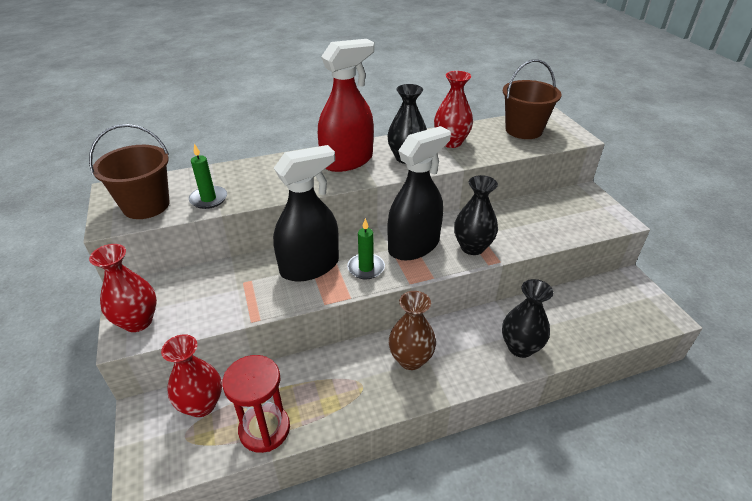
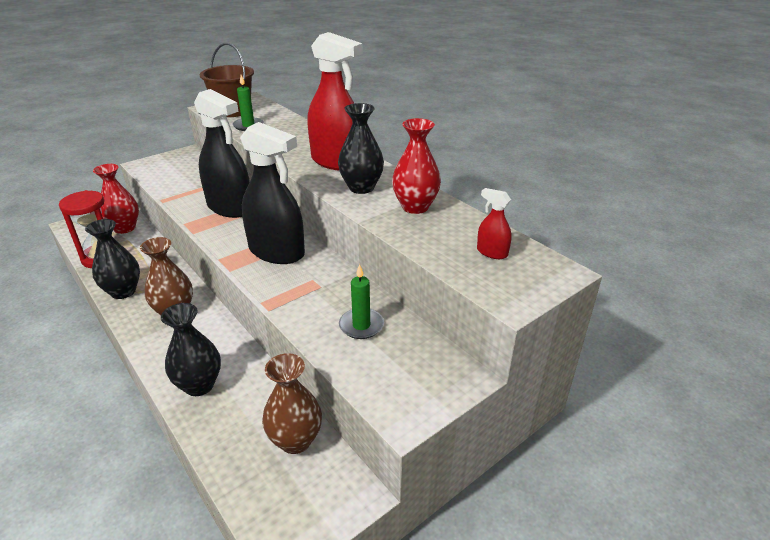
camera: 70 degrees right, 5 degrees down
red vase [89,244,157,332] -> none
green candle [347,218,385,279] -> green candle moved to [339,264,384,339]
black vase [454,175,498,255] -> black vase moved to [85,219,140,299]
brown bucket [503,60,562,139] -> red spray bottle [477,188,512,259]
none -> brown vase [262,353,322,454]

